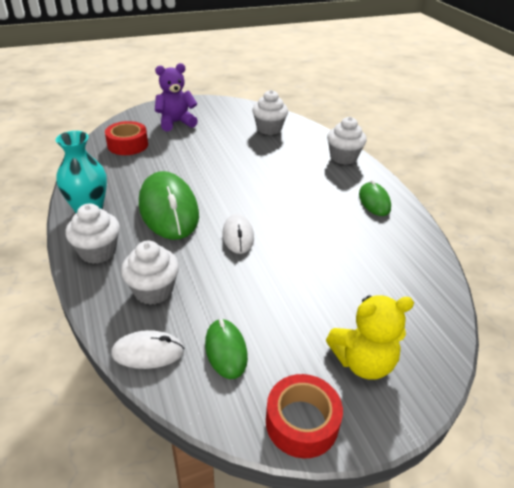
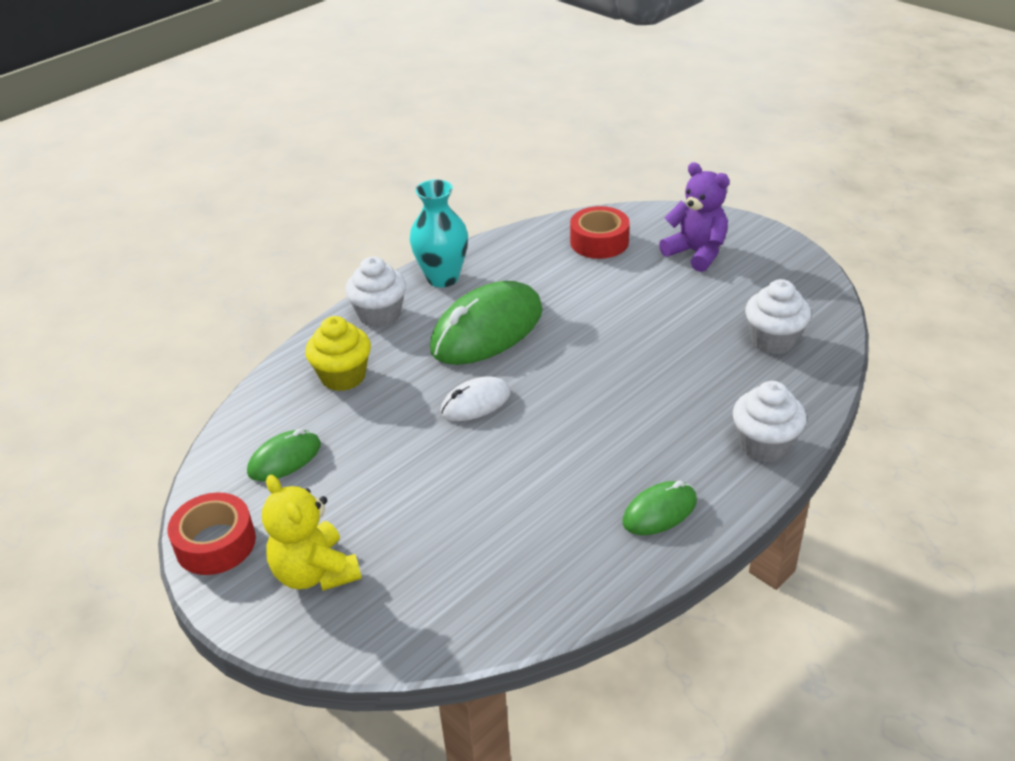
camera: 70 degrees right, 0 degrees up
white mouse [111,330,184,369] -> none
white cupcake [121,241,179,305] -> yellow cupcake [305,316,371,391]

